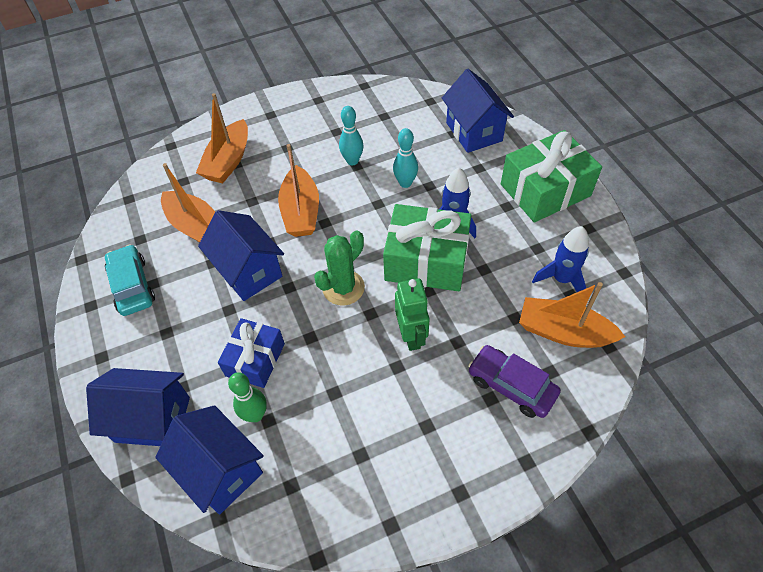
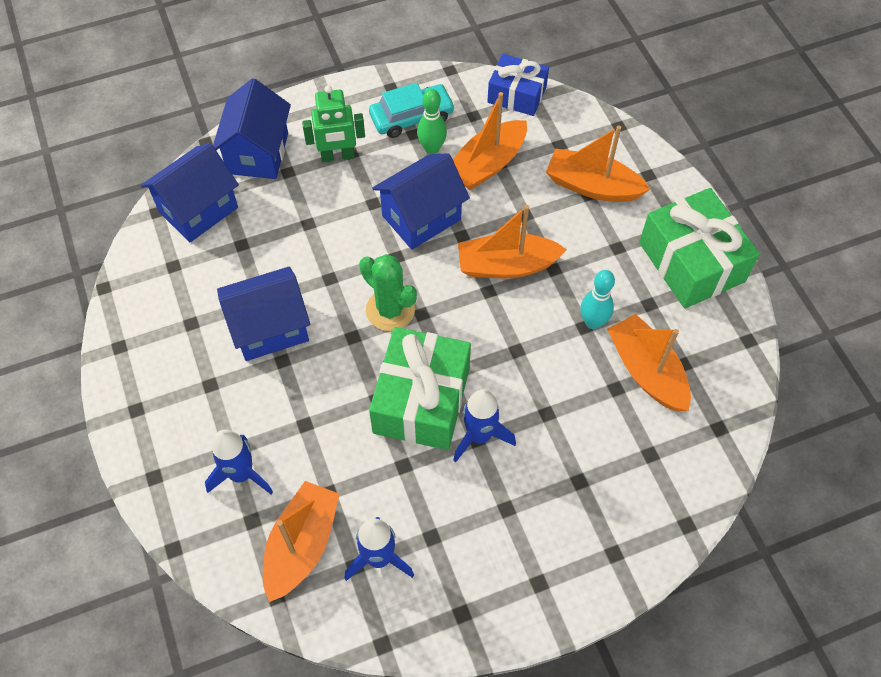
camera: 90 degrees right, 5 degrees up
blue gift [218,318,285,388] -> blue gift moved to [487,54,549,116]
green bowling pin [228,372,267,422] -> green bowling pin moved to [417,89,447,154]
turquoise bowling pin [393,128,418,188] -> none
green robot [395,279,430,351] -> green robot moved to [302,85,365,162]
blue house [442,69,514,153] -> blue house moved to [217,267,310,361]
purple car [468,345,561,418] -> blue rocket [205,430,273,494]
green gift [501,130,602,222] -> green gift moved to [639,188,760,308]
none -> orange boat [607,314,691,411]

